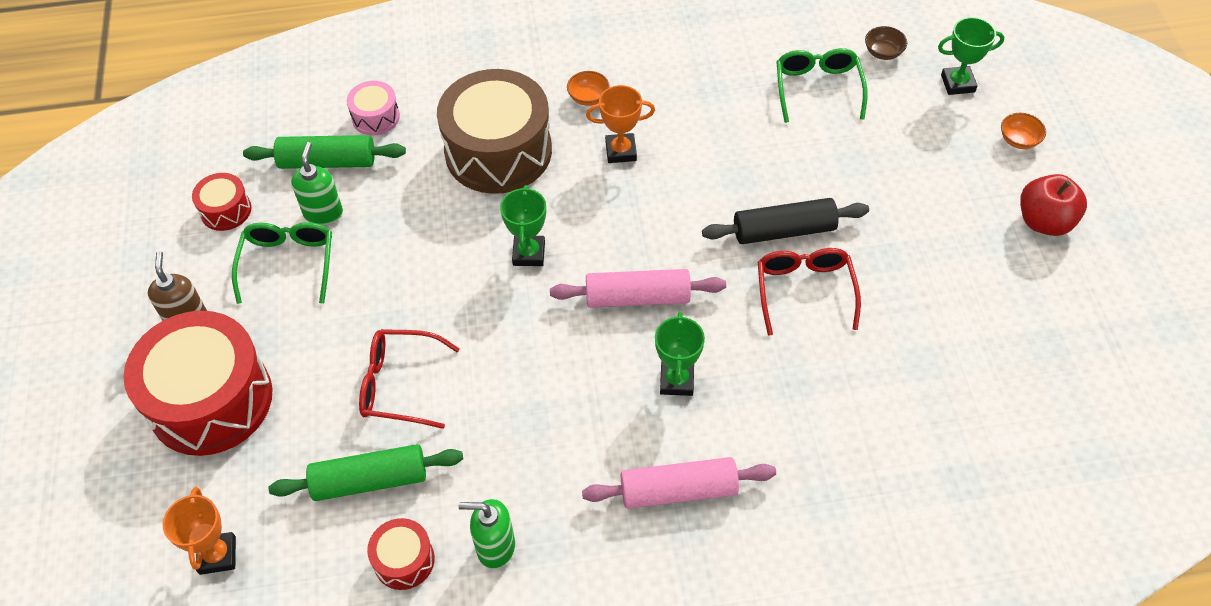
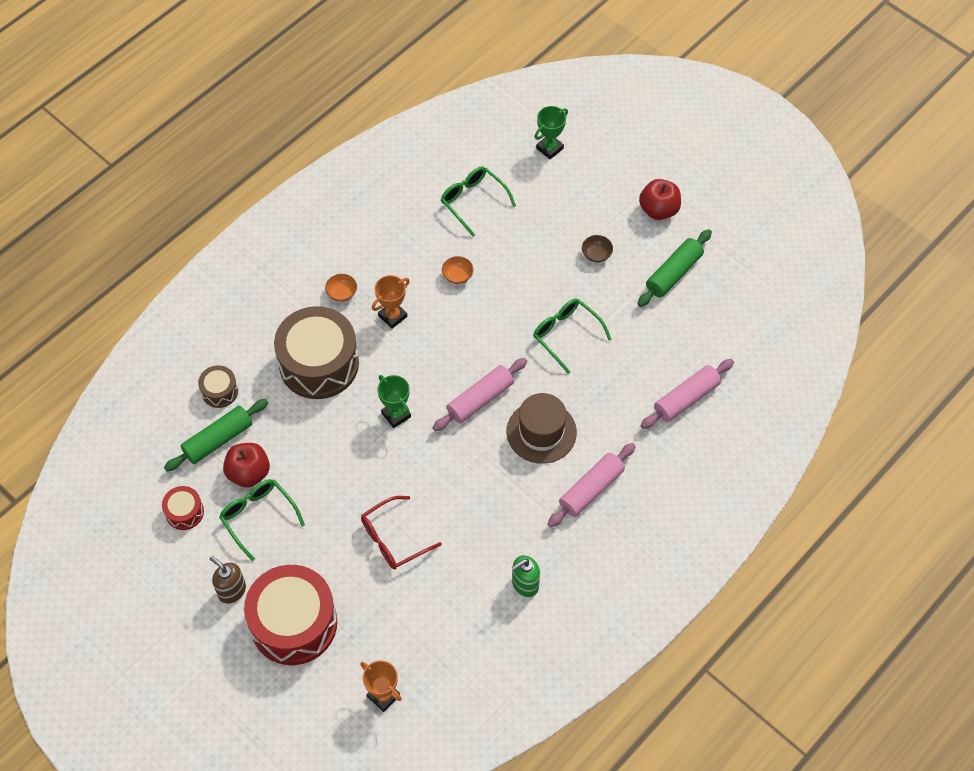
camera: 40 degrees left, 5 degrees up
green rolling pin [269,444,463,501] -> green rolling pin moved to [638,229,712,307]
green soap dispenser [291,142,343,225] -> red apple [223,443,270,488]
pink drum [347,81,400,135] -> brown drum [198,365,238,408]
red drum [367,518,435,590] -> none
green trophy [655,311,705,396] -> brown hat [507,393,577,464]
black rolling pin [702,198,869,244] -> none
red glasses [758,248,861,336] -> green glasses [533,298,612,374]
brown bowl [865,26,907,60] -> brown bowl moved to [582,235,613,263]
orange bowl [1001,113,1046,149] -> orange bowl moved to [442,256,473,284]
none -> pink rolling pin [641,359,734,429]

